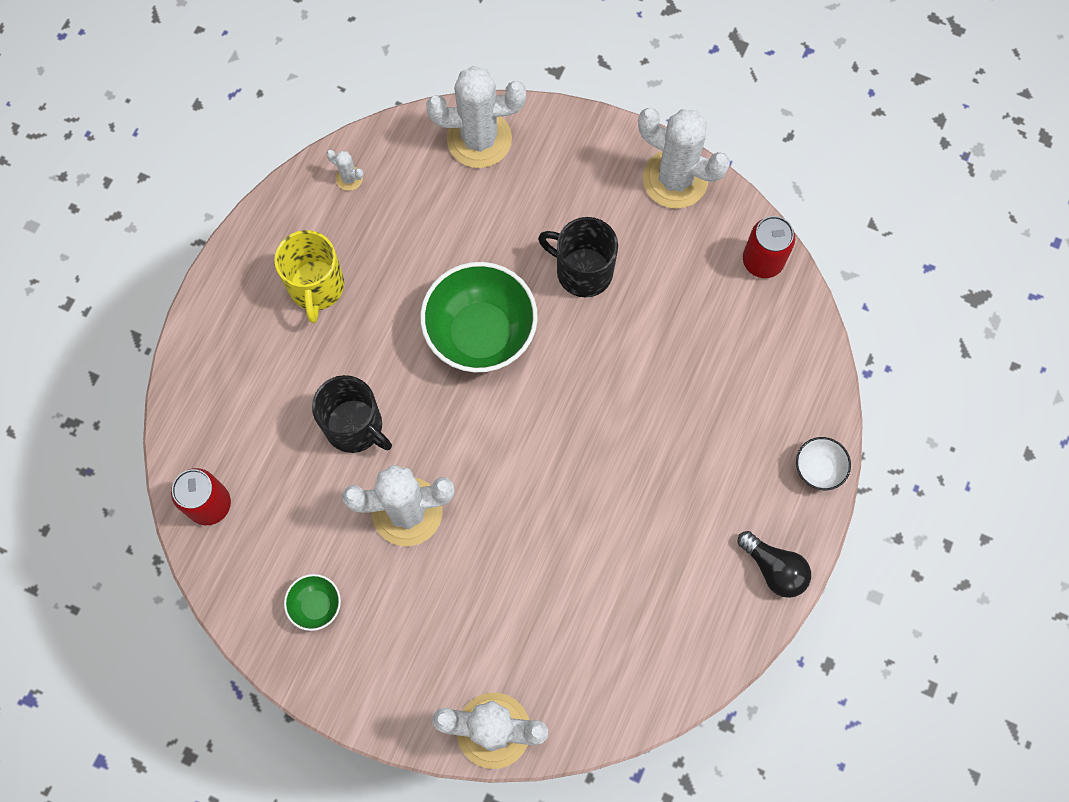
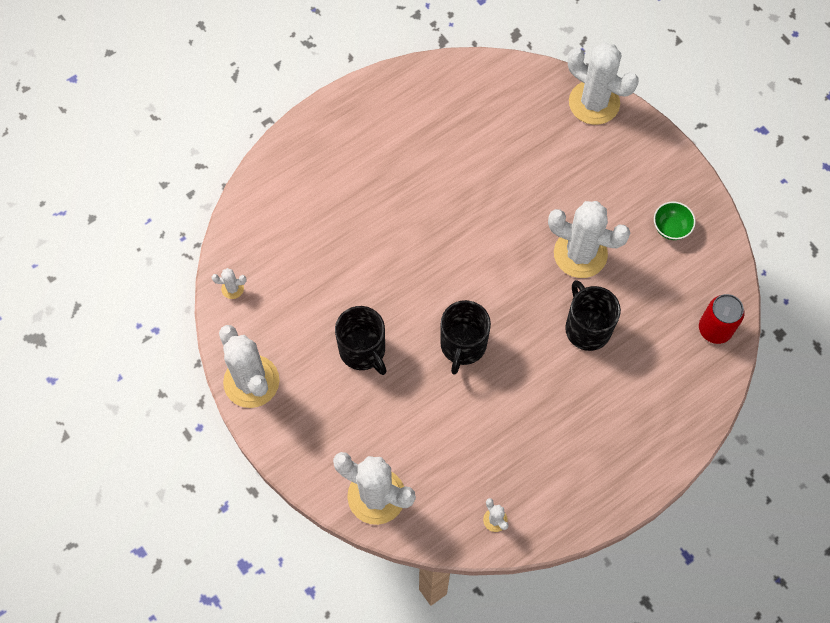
camera: 150 degrees left, 5 degrees down
yellow mug [274,230,344,323] -> none
green bowl [420,262,538,372] -> black mug [440,300,491,375]
black light bulb [738,531,811,598] -> none
red can [743,216,795,278] -> white cactus [212,268,246,299]
white bowl [796,437,851,490] -> none

